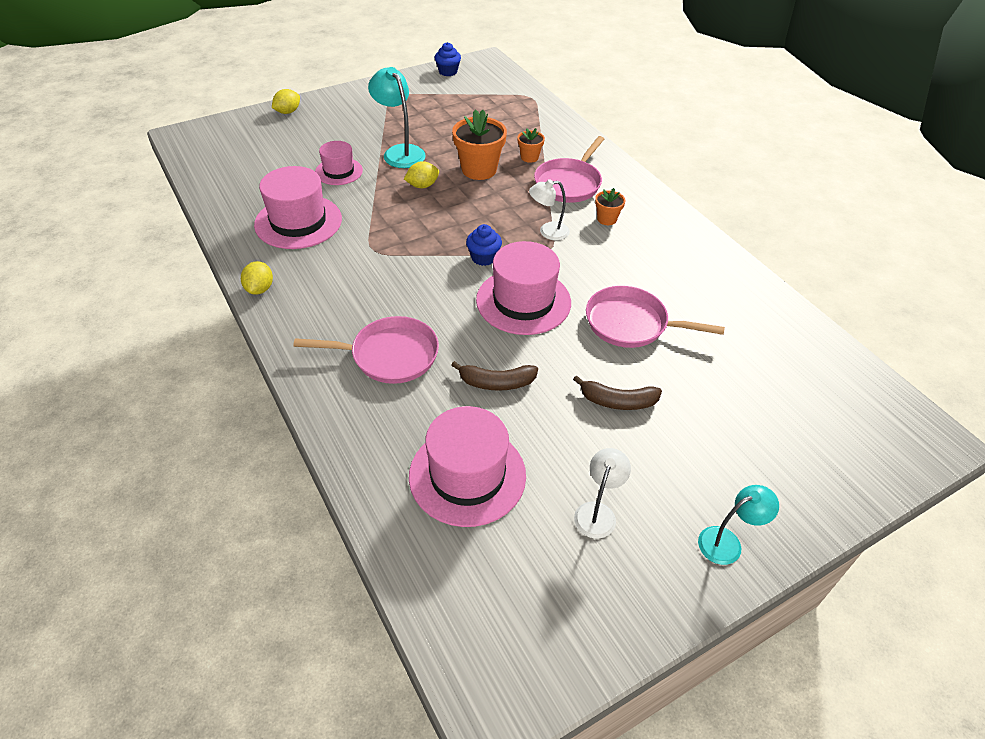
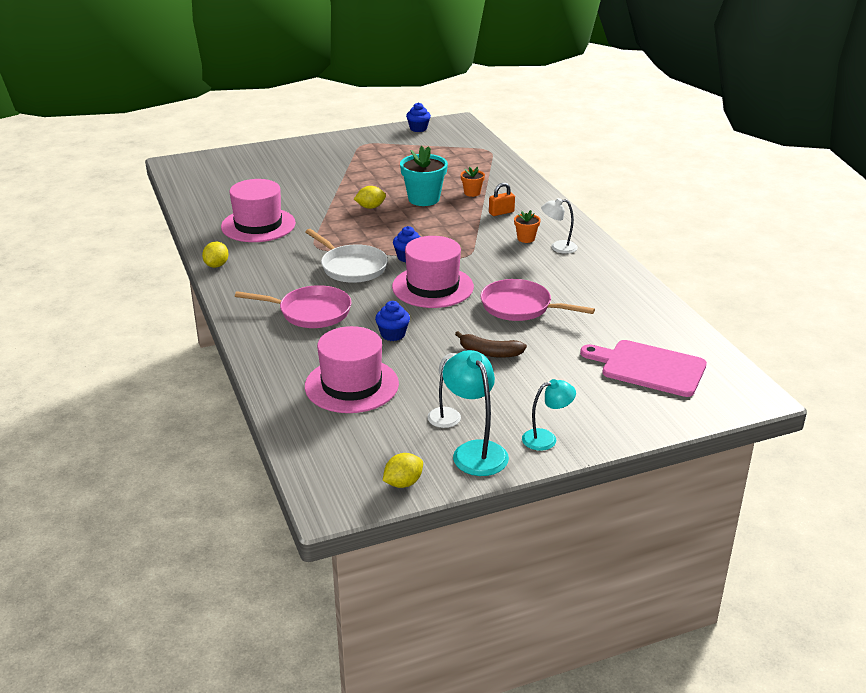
camera: 10 degrees right, 15 degrees down
yellow lemon [272,89,300,114] -> yellow lemon moved to [383,453,423,488]
pink hat [315,141,363,185] -> none
turquoise lamp [368,67,426,168] -> turquoise lamp moved to [443,350,509,476]
brown banana [451,361,538,391] -> blue cupcake [375,301,410,341]
orange flower pot [452,109,507,180] -> turquoise flower pot [400,146,448,206]
white lamp [529,179,570,240] -> white lamp moved to [541,198,578,254]
pink pan [534,136,604,203] -> orange padlock [489,183,515,216]
none -> white pan [305,229,388,283]
none -> pink cutting board [580,340,707,397]

